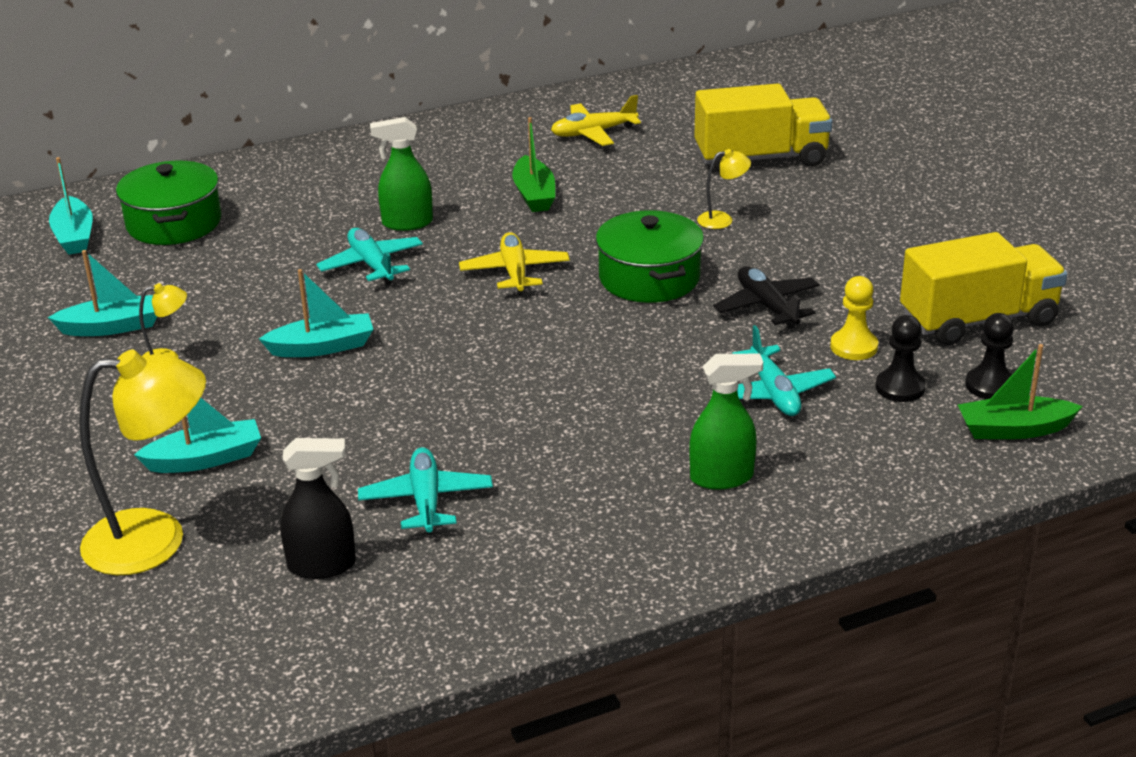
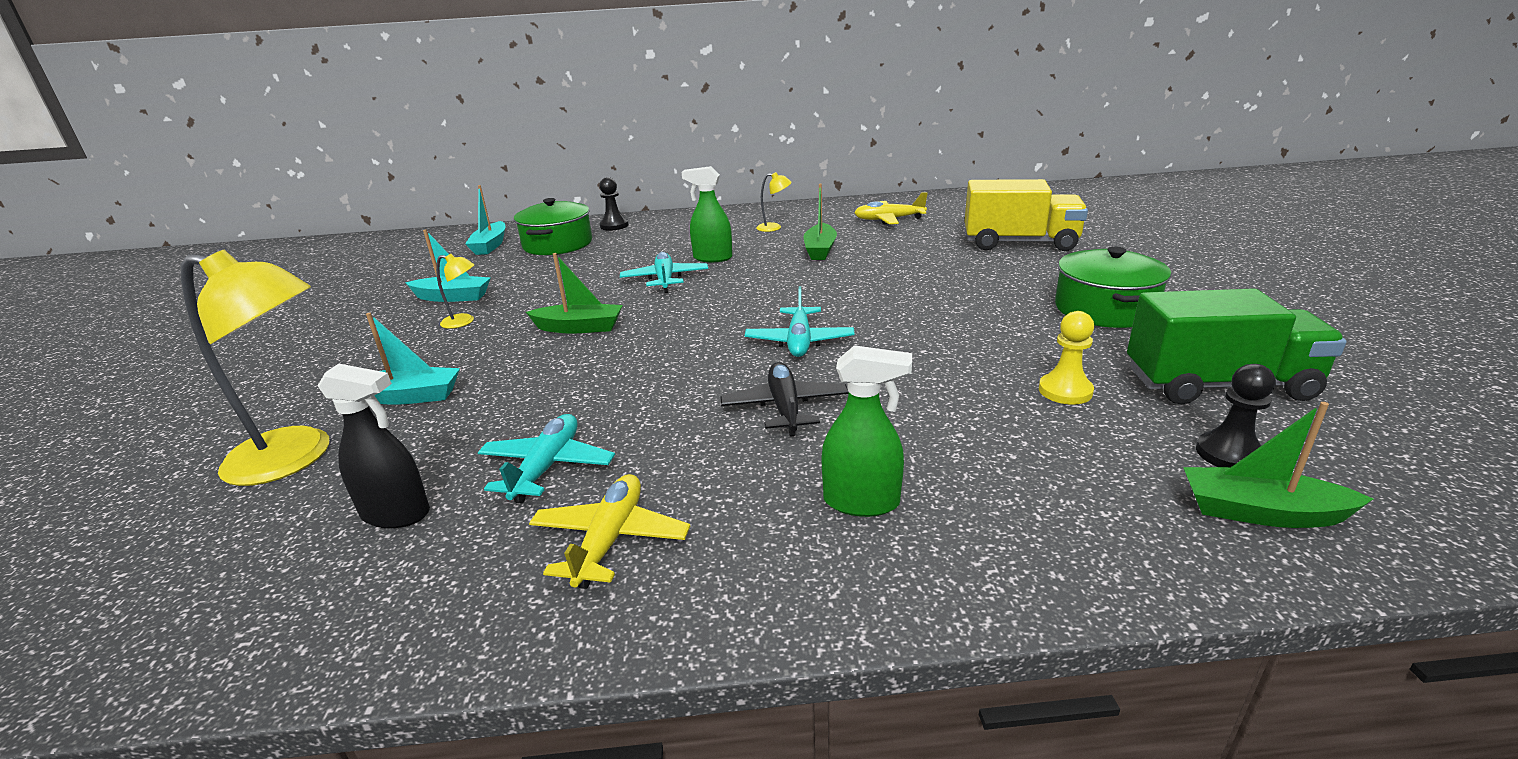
camera: 20 degrees right, 5 degrees down
turquoise boat [259,269,373,357] -> green boat [526,253,623,334]
yellow plane [459,232,570,295] -> yellow plane moved to [529,474,690,589]
green pot [596,210,704,303] -> green pot moved to [1055,247,1171,328]
yellow lamp [697,149,751,229] -> yellow lamp moved to [756,172,792,232]
black plane [713,266,820,329] -> black plane moved to [720,362,849,436]
turquoise plane [732,325,836,416] -> turquoise plane moved to [745,286,855,357]
black pawn [876,315,926,402] -> black pawn moved to [600,177,629,231]
yellow truck [900,232,1067,345] -> green truck [1127,288,1346,404]

